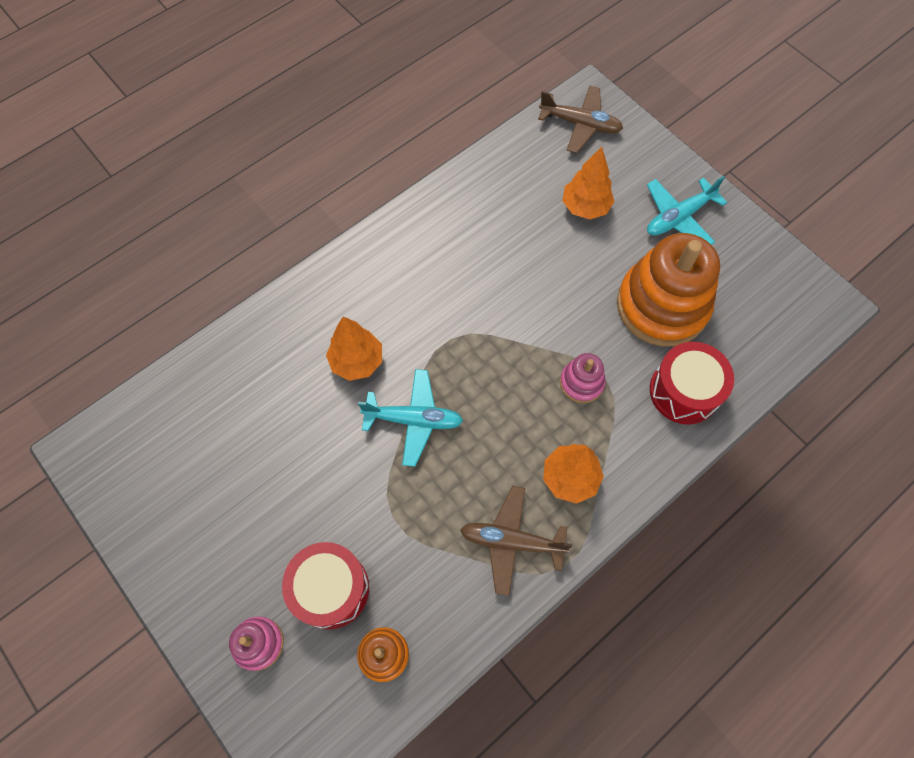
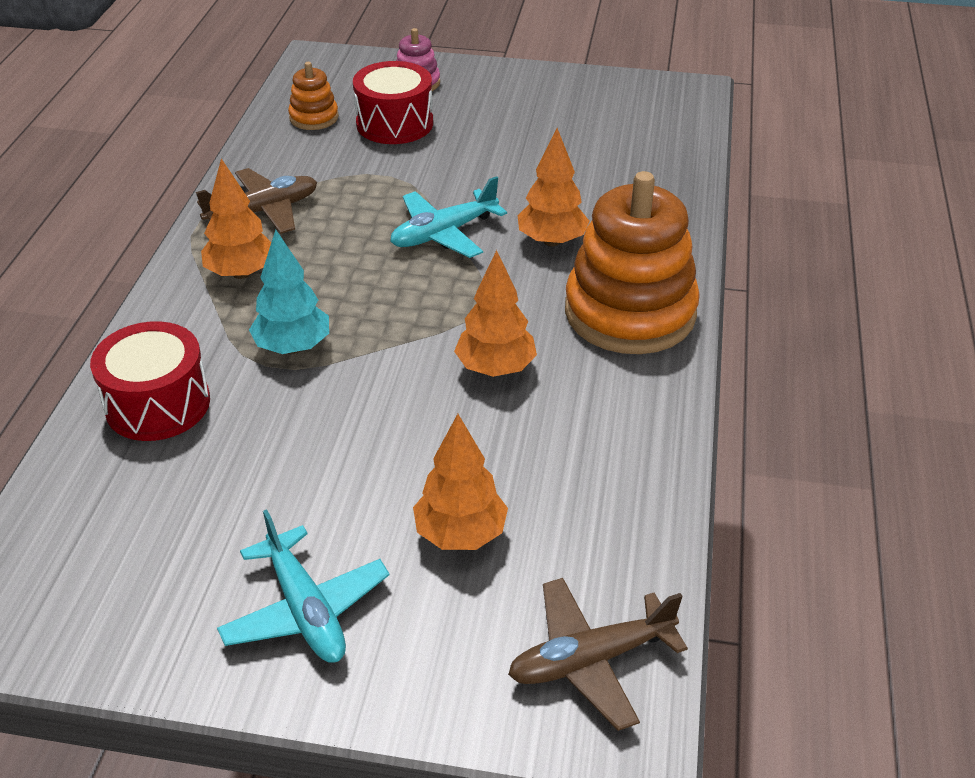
camera: 140 degrees right, 25 degrees down
pink stacking toy [560,353,606,403] -> turquoise tree [249,230,329,354]
orange stacking toy [617,233,720,346] -> orange stacking toy moved to [565,171,700,354]
turquoise plane [647,176,727,245] -> turquoise plane turned 135 degrees clockwise [217,509,389,663]
none -> orange tree [454,250,537,377]

